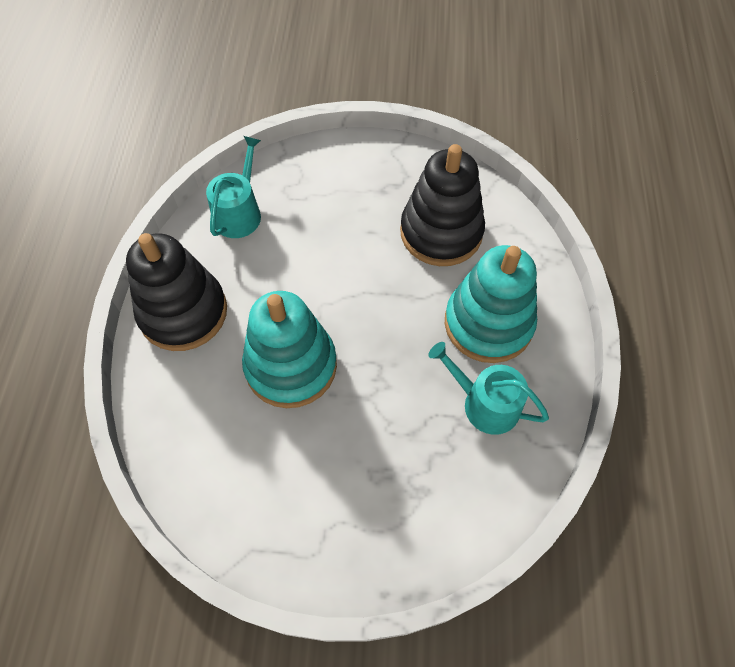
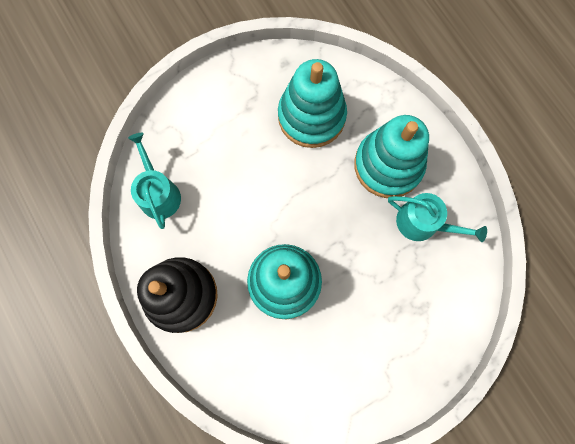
camera: 35 degrees left, 15 degrees up
black stacking toy [400,144,485,266] -> turquoise stacking toy [278,59,347,148]
turquoise watering can [428,342,549,435] -> turquoise watering can turned 150 degrees counterclockwise [388,193,487,242]

